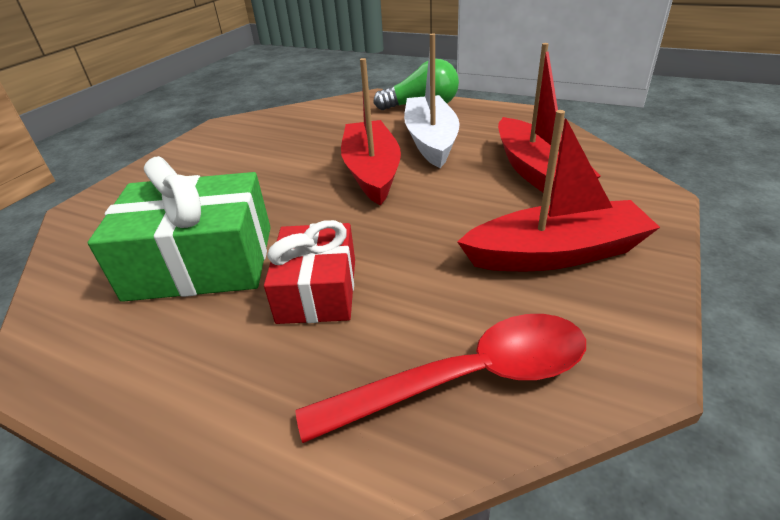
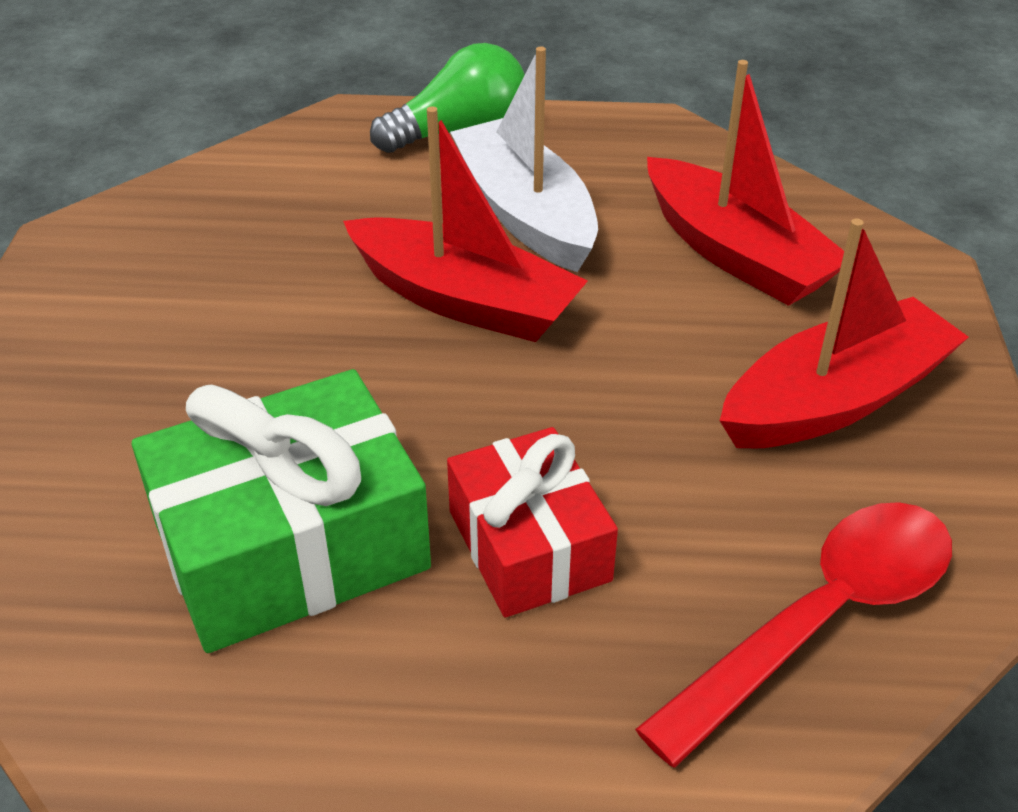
camera: 25 degrees left, 5 degrees up
red boat [341,58,401,205] -> red boat turned 150 degrees clockwise [343,107,588,342]

